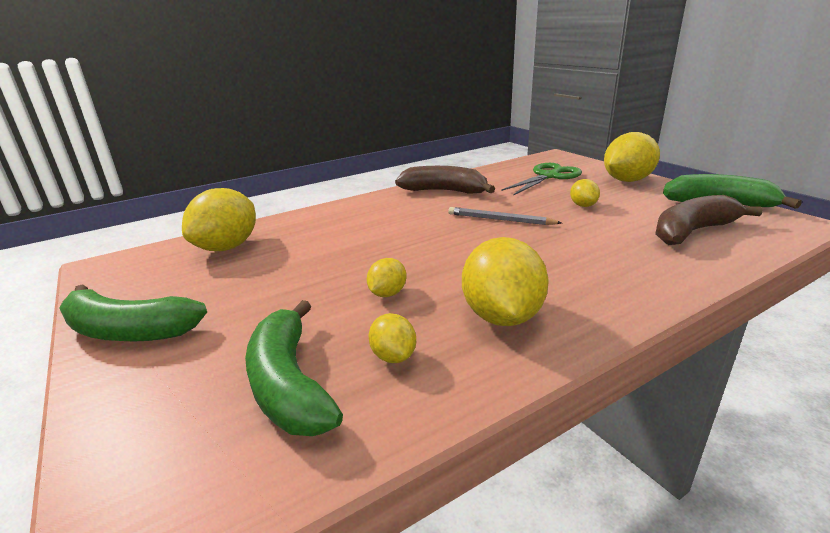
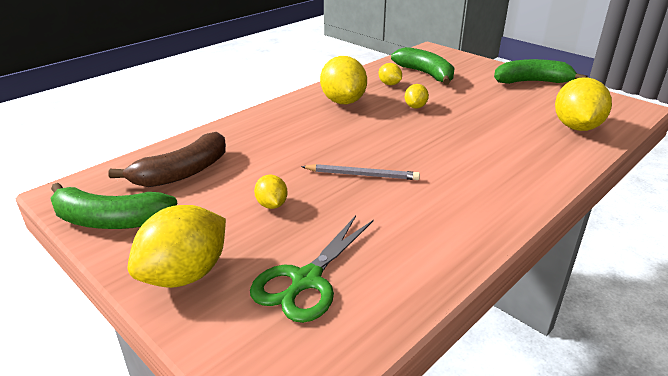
camera: 165 degrees right, 5 degrees up
brown banana [395,166,495,194] -> none

